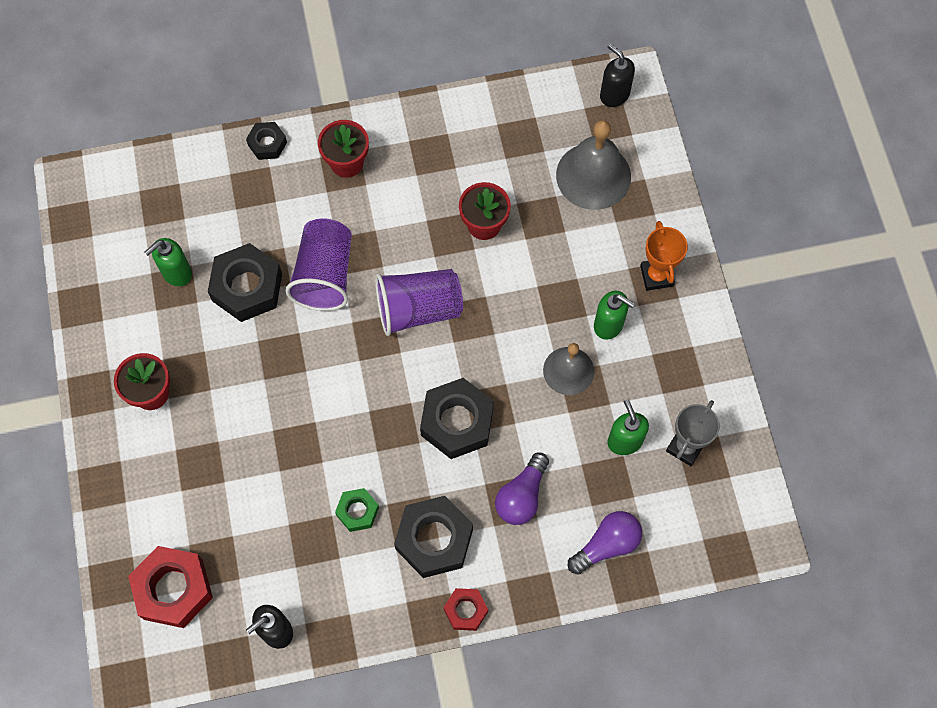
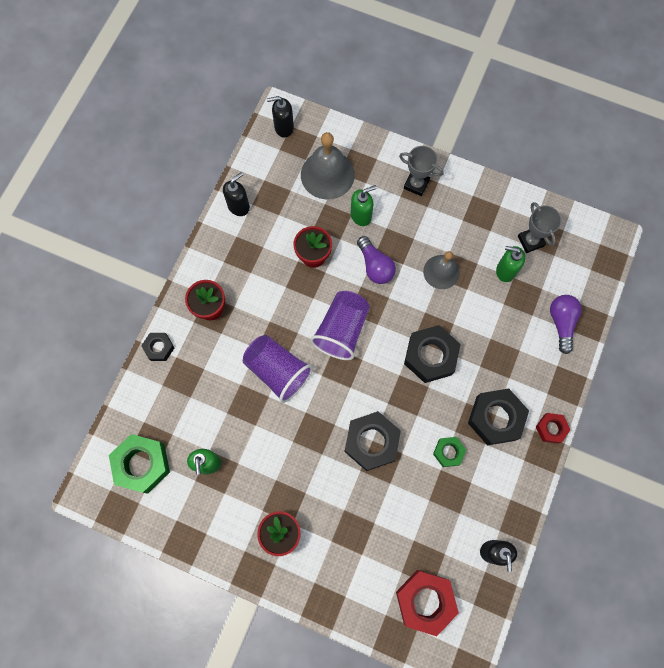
camera: 55 degrees left, 5 degrees up
black nut [208,243,282,322] -> black nut moved to [344,411,401,471]
purple light bulb [495,453,549,525] -> purple light bulb moved to [357,236,396,284]
green soap dispenser [594,291,635,340] -> green soap dispenser moved to [351,185,377,226]
orange trophy [640,221,688,291] -> grey trophy [399,146,444,196]
none -> green nut [109,434,170,493]
none -> black soap dispenser [223,172,250,216]

